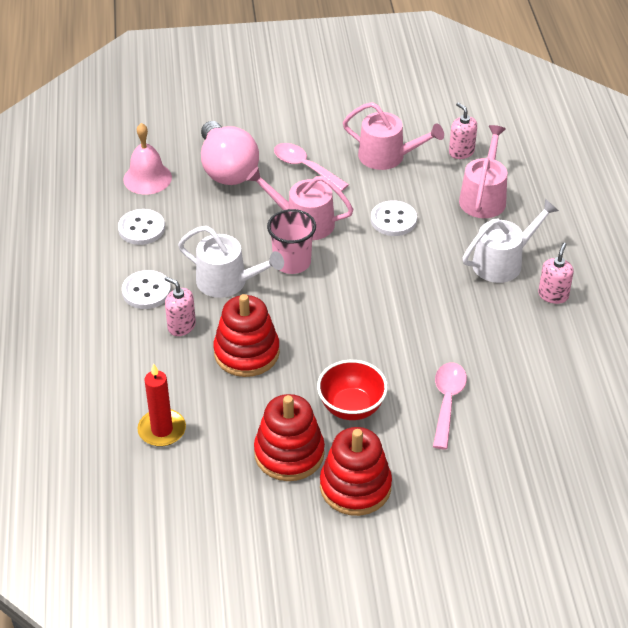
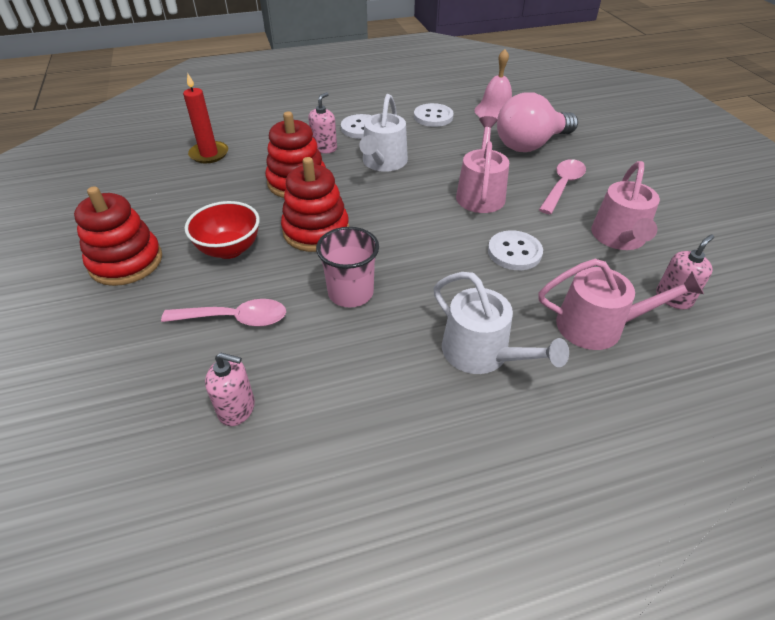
camera: 80 degrees right, 0 degrees up
red stacking toy [254,394,325,481] -> red stacking toy moved to [281,157,349,252]
pink cup [267,209,316,274] -> pink cup moved to [316,227,379,307]
pink soap dispenser [538,243,574,304] -> pink soap dispenser moved to [205,353,255,426]

